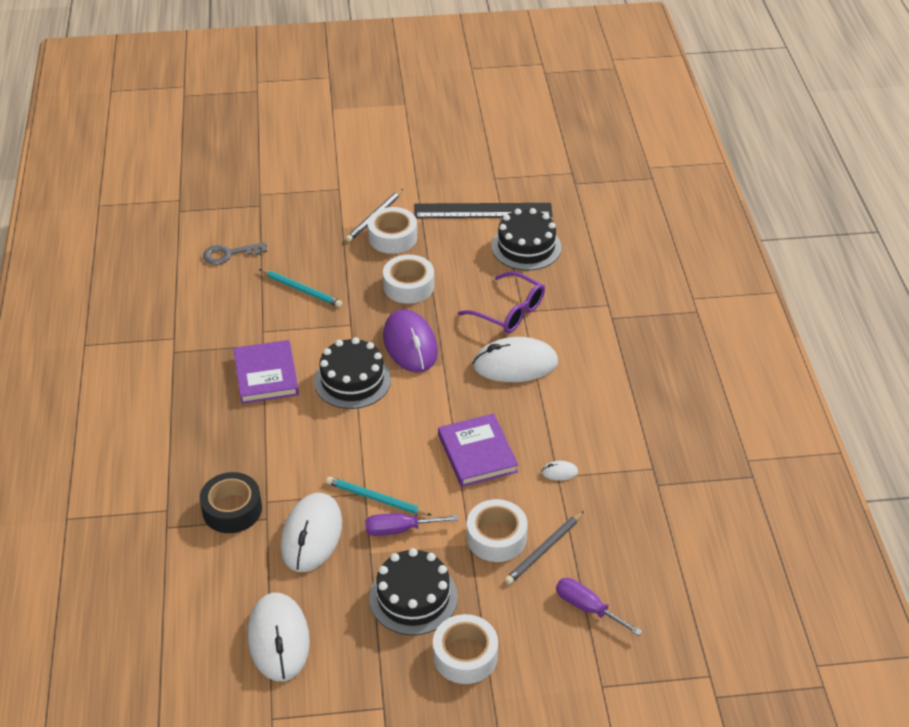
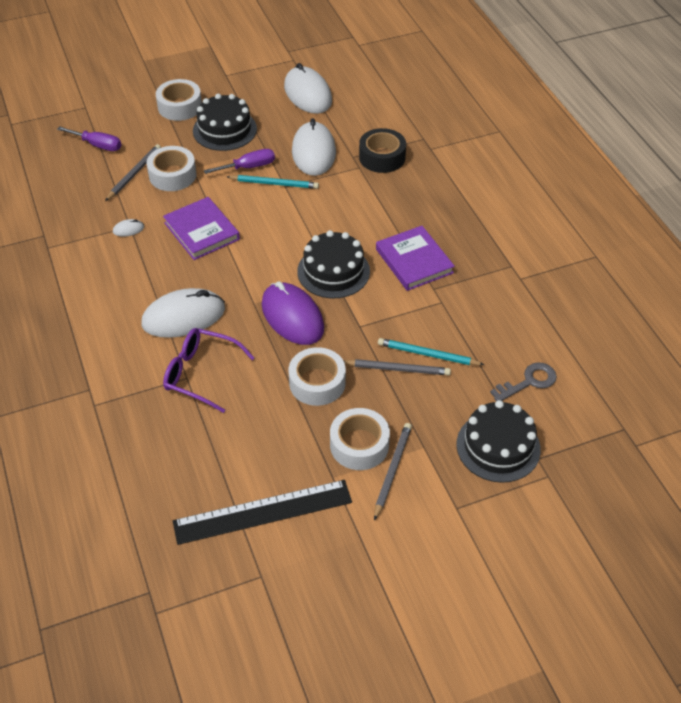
camera: 165 degrees right, 5 degrees up
black cake [492,208,561,270] -> black cake moved to [456,400,541,483]
none -> grey pencil [344,359,451,375]

